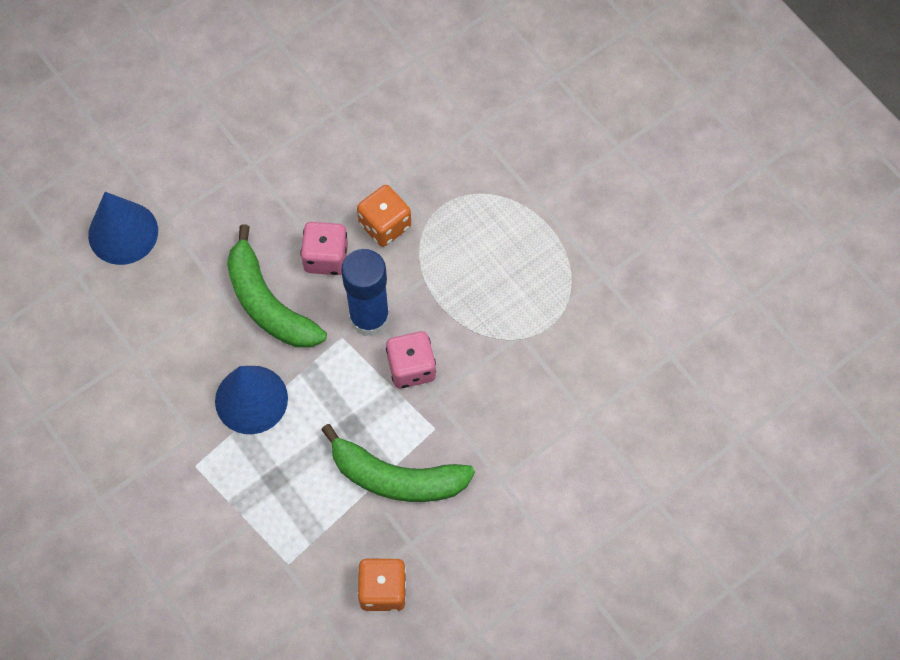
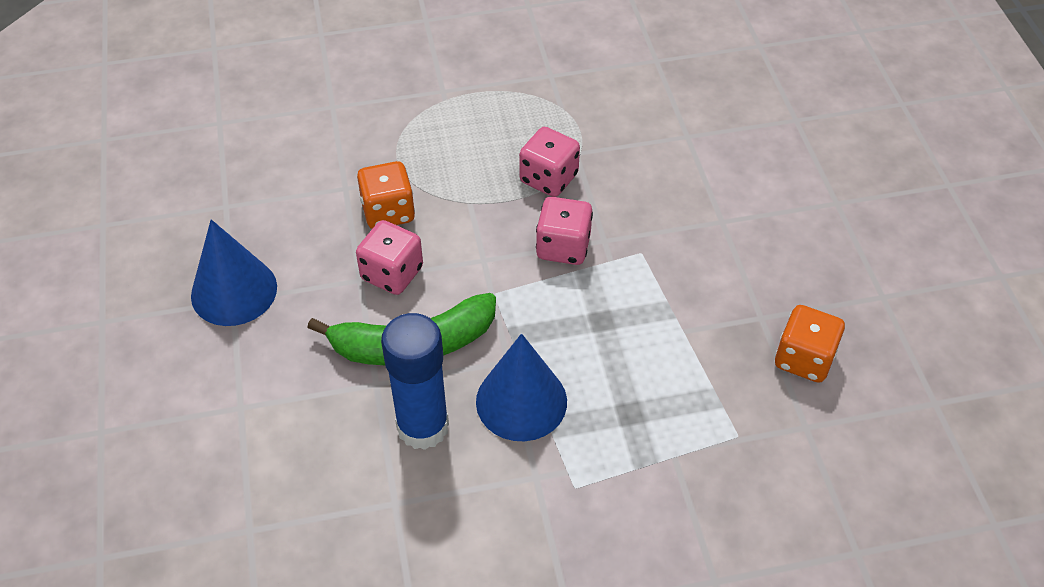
camera: 65 degrees left, 15 degrees down
blue cone [88,192,158,265] -> blue cone moved to [191,219,277,326]
green banana [321,424,475,502] -> none
blue glue stick [341,249,389,337] -> blue glue stick moved to [381,313,449,450]
none -> pink dice [519,127,580,197]

